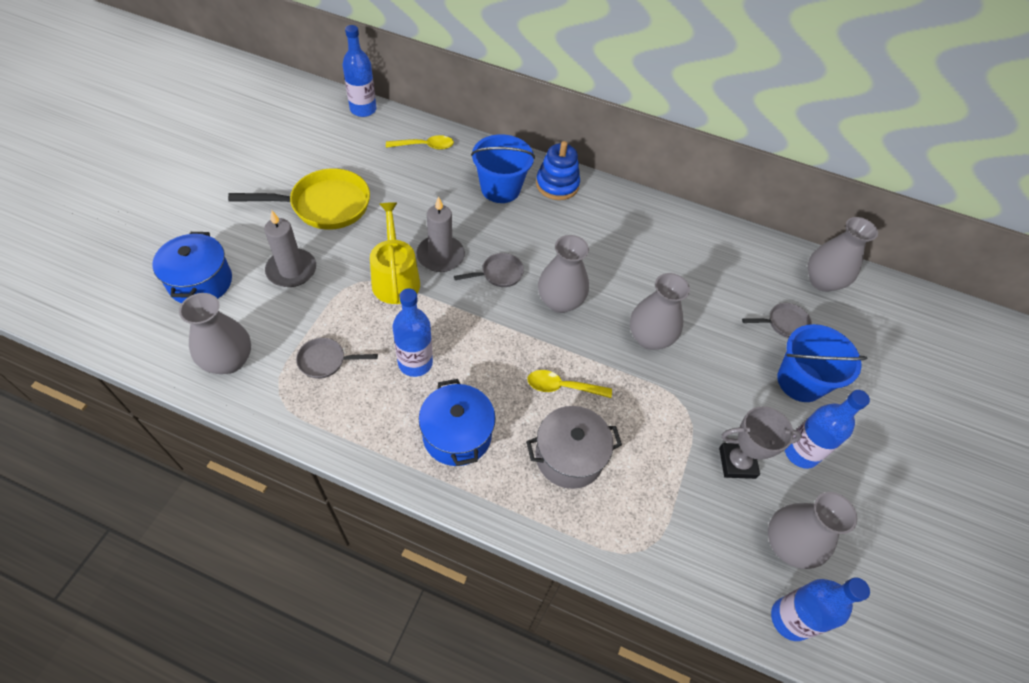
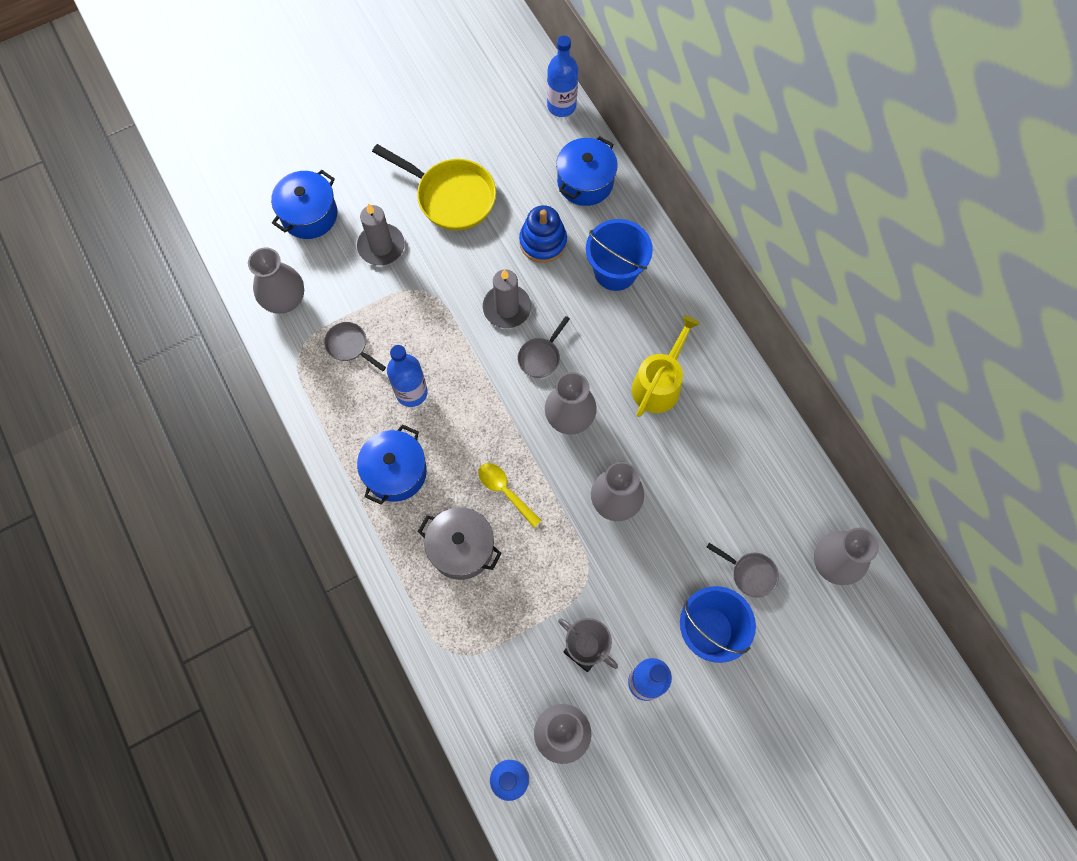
camera: 45 degrees right, 15 degrees up
yellow watering can [370,202,420,304] -> yellow watering can moved to [632,315,700,417]
yellow spoon [386,135,454,150] -> blue pot [556,136,618,206]
grey pan [454,253,524,287] -> grey pan turned 105 degrees clockwise [518,316,570,378]
blue stacking toy [536,141,580,200] -> blue stacking toy moved to [519,205,567,263]

